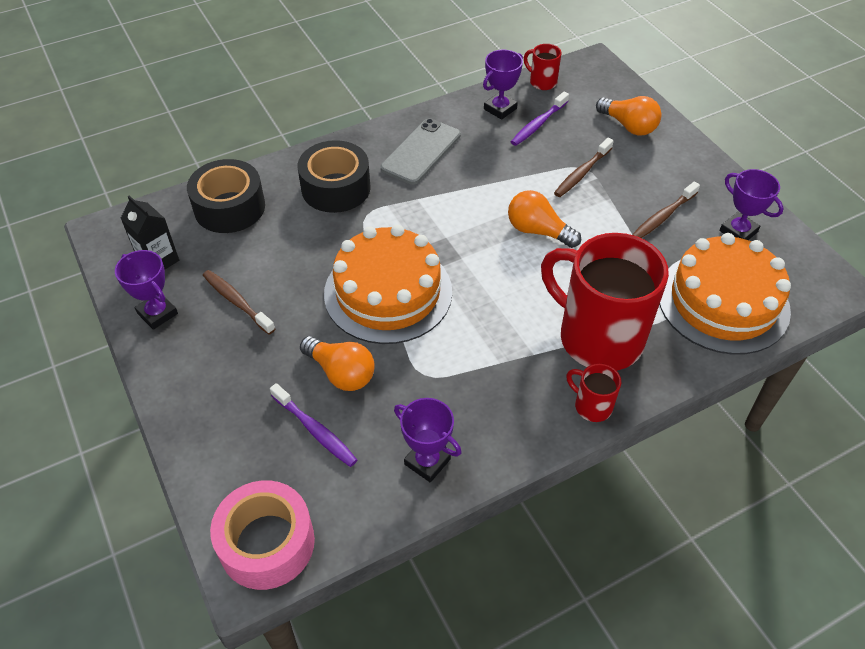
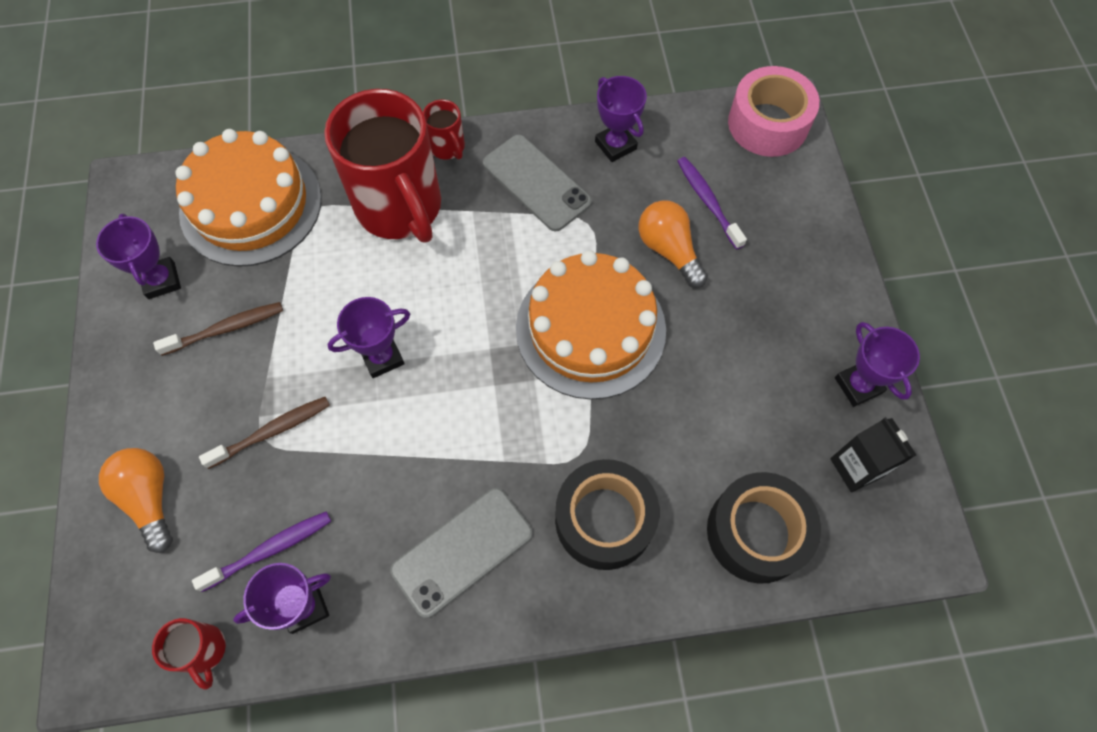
camera: 160 degrees left, 15 degrees up
brown toothbrush [203,270,275,334] -> none
orange light bulb [508,190,581,248] -> purple trophy [327,297,410,378]
none -> grey phone [483,135,592,231]

